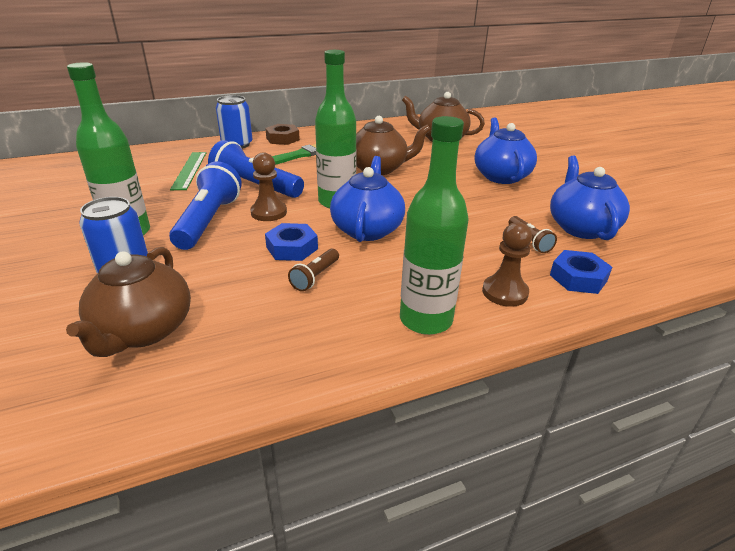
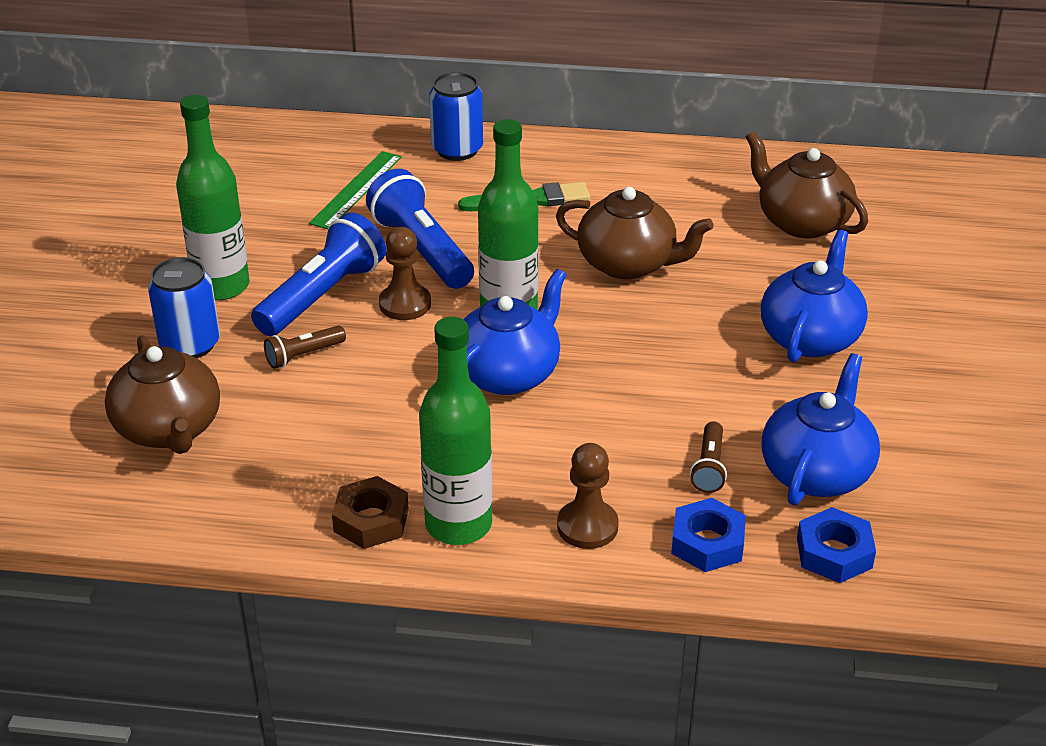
camera: 30 degrees right, 5 degrees up
brown teapot [66,247,191,357] -> brown teapot turned 60 degrees counterclockwise [105,335,220,454]
brown nut [265,124,300,145] -> brown nut moved to [332,476,409,549]
blue nut [265,223,318,261] -> blue nut moved to [797,507,876,583]
brown flashlight [288,249,339,291] -> brown flashlight moved to [264,326,346,369]

